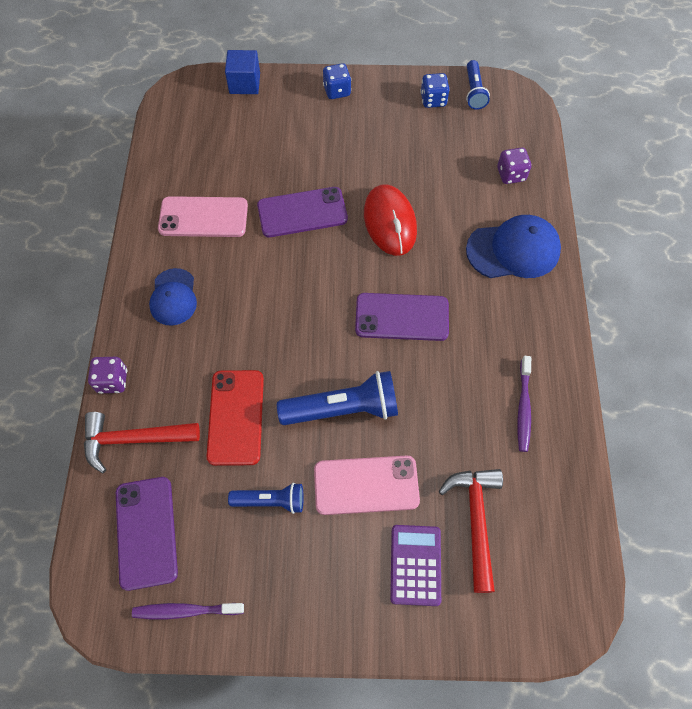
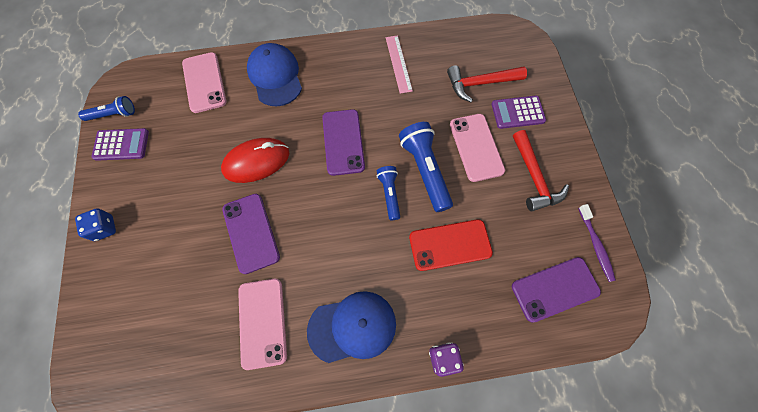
camera: 100 degrees left, 5 degrees up
red hammer [84,412,200,473] -> red hammer moved to [513,130,569,211]
blue cap [149,268,197,326] -> blue cap [307,291,396,363], size x1.52
blue cube [225,50,260,94] -> none
blue flashlight [228,483,304,514] -> blue flashlight moved to [377,166,400,221]
blue dice [420,73,450,108] -> purple calculator [91,128,149,161]
purple dice [497,147,532,184] -> pink phone [182,52,227,113]
purple toothbrush [517,356,531,452] -> pink ruler [386,35,413,94]

